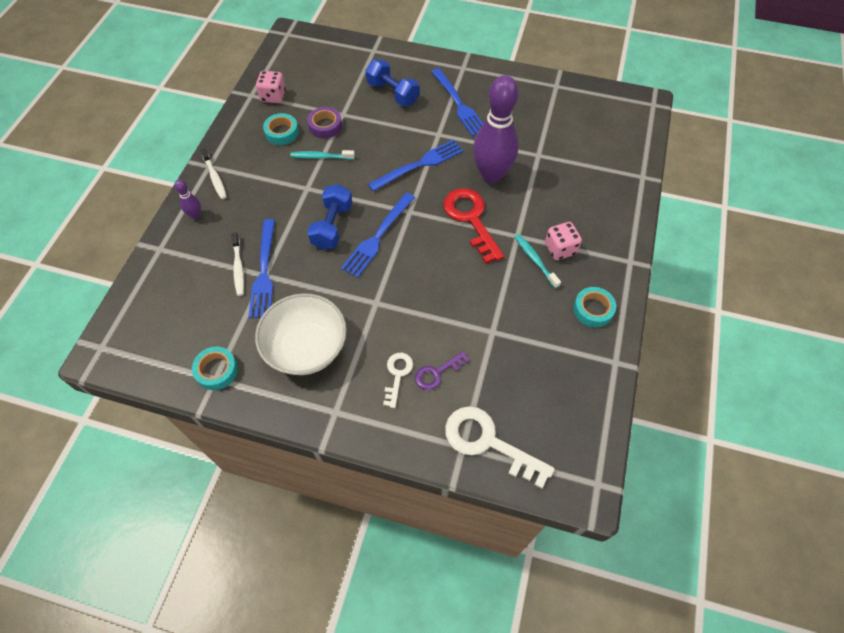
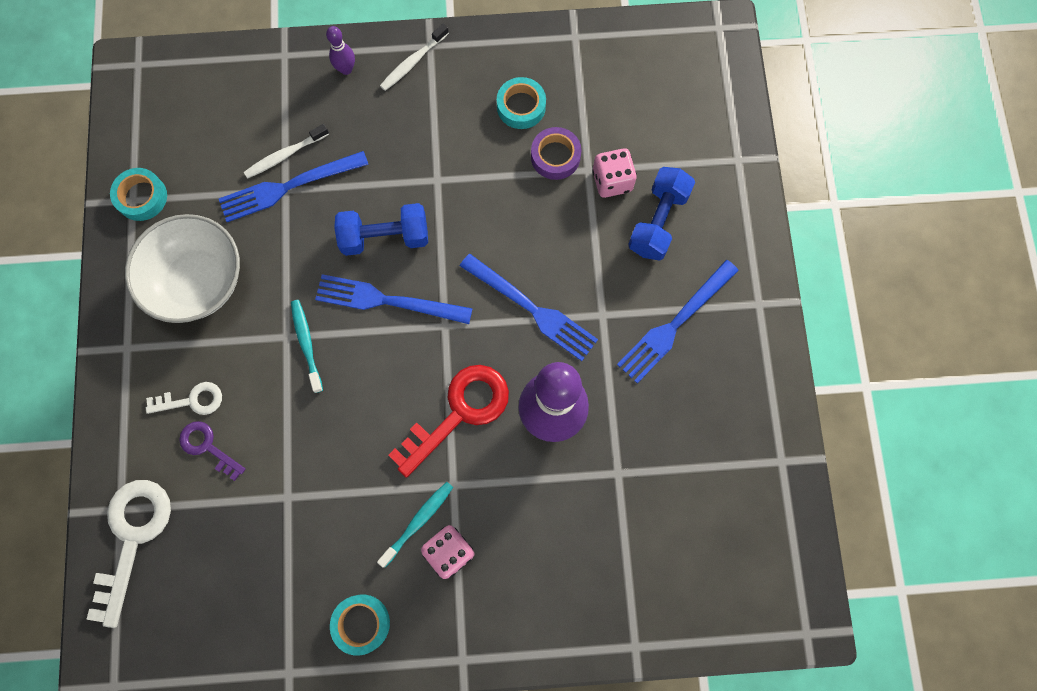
camera: 70 degrees right, 15 degrees up
pink dice [256,71,286,103] -> pink dice moved to [592,148,637,198]
turquoise toothbrush [290,150,355,160] -> turquoise toothbrush moved to [291,300,323,393]

